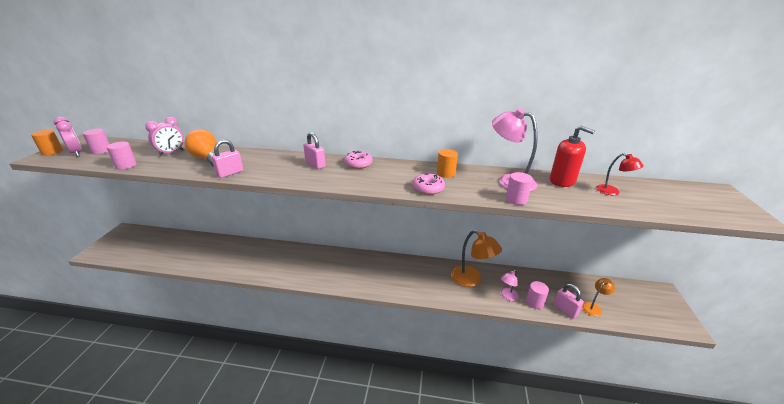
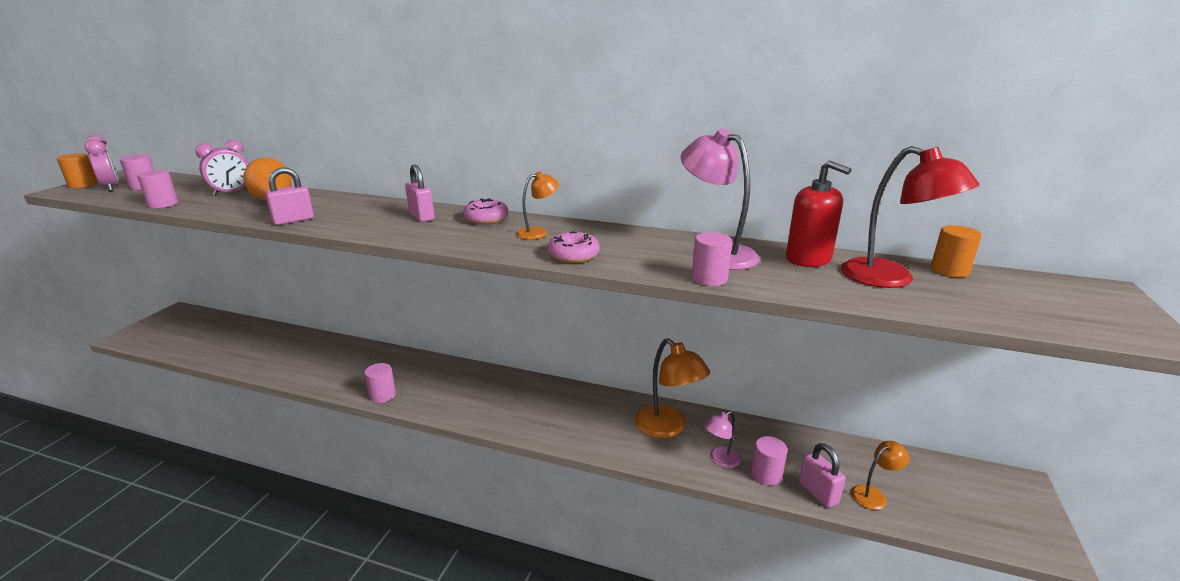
camera: 10 degrees right, 5 degrees down
orange cylinder [437,149,458,178] -> orange cylinder moved to [931,225,982,277]
red lamp [596,153,644,195] -> red lamp [841,146,979,288], size x1.82
none -> pink cylinder [364,363,396,403]
none -> orange lamp [516,171,559,240]

